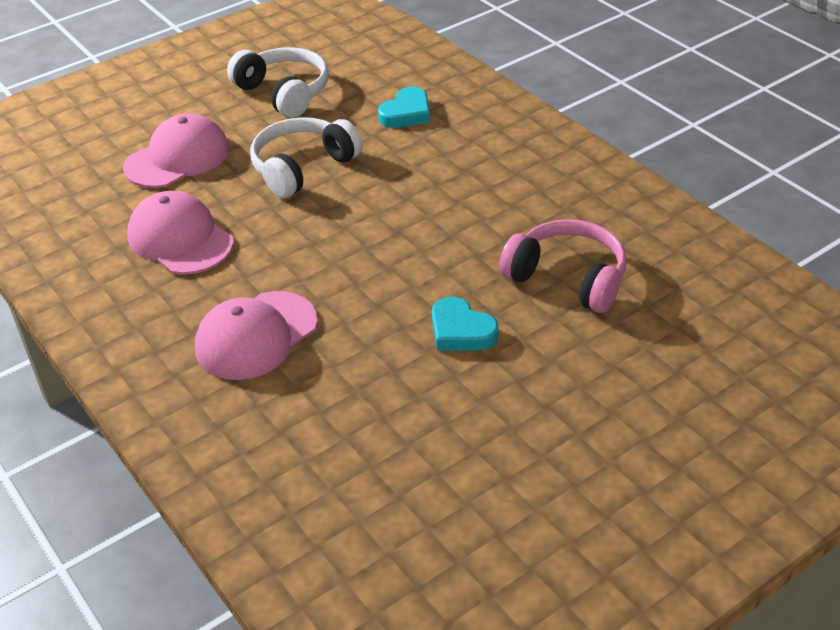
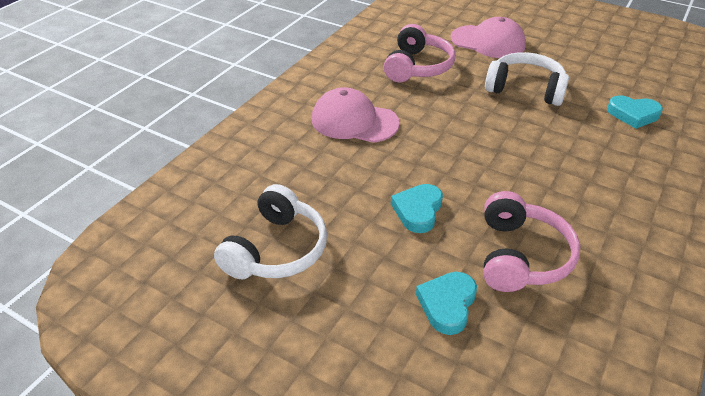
camera: 65 degrees right, 0 degrees up
pink cap [127,191,234,275] -> pink headphones [384,24,455,82]
white headphones [227,47,329,118] -> white headphones moved to [214,184,327,279]
none -> turquoise heart [416,272,477,335]

